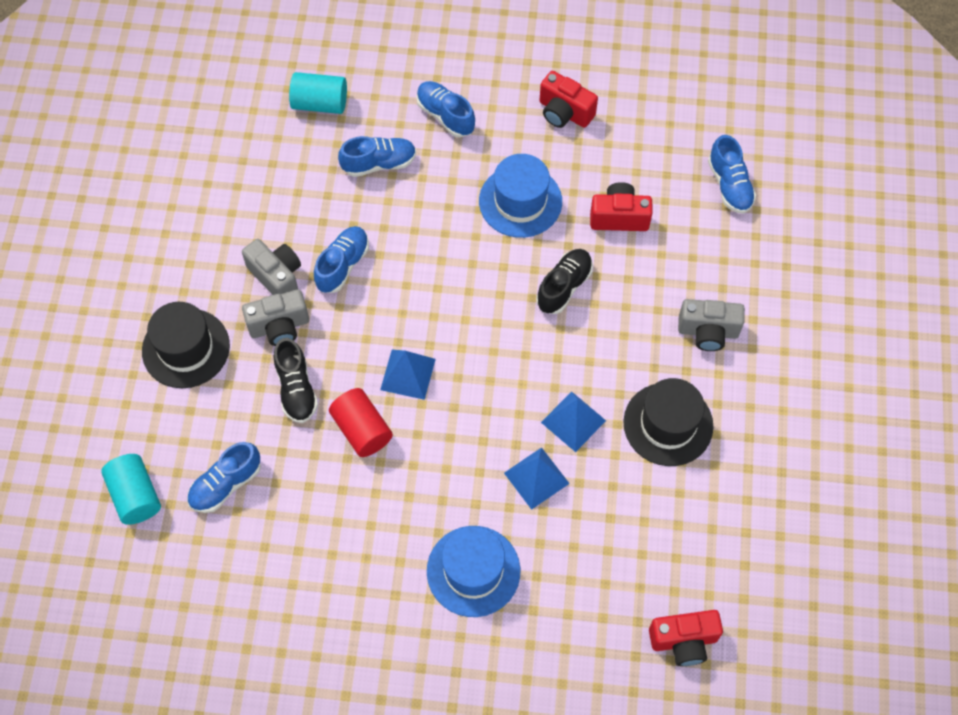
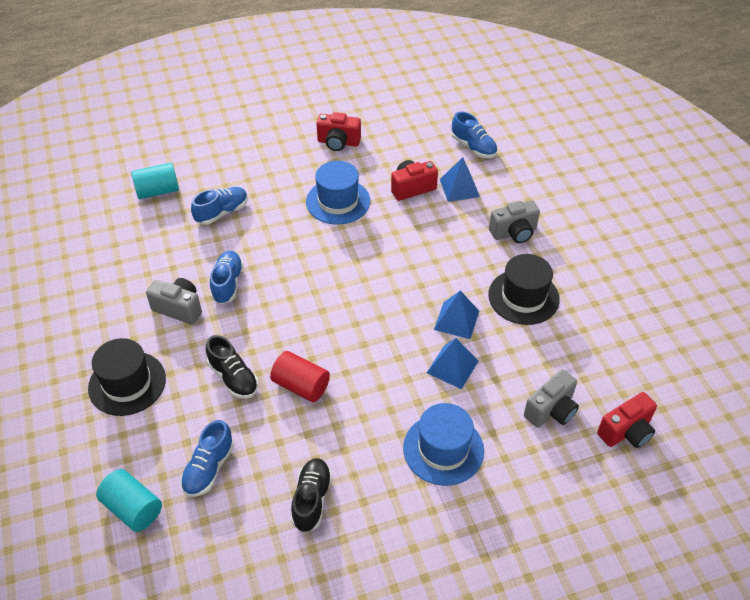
camera: 25 degrees left, 15 degrees down
grey camera [242,289,309,346] -> grey camera moved to [524,370,579,428]
blue pyramid [380,350,436,400] -> blue pyramid moved to [440,157,480,202]
blue shoe [416,81,475,137] -> none
black shoe [536,249,593,314] -> black shoe moved to [291,458,332,532]

